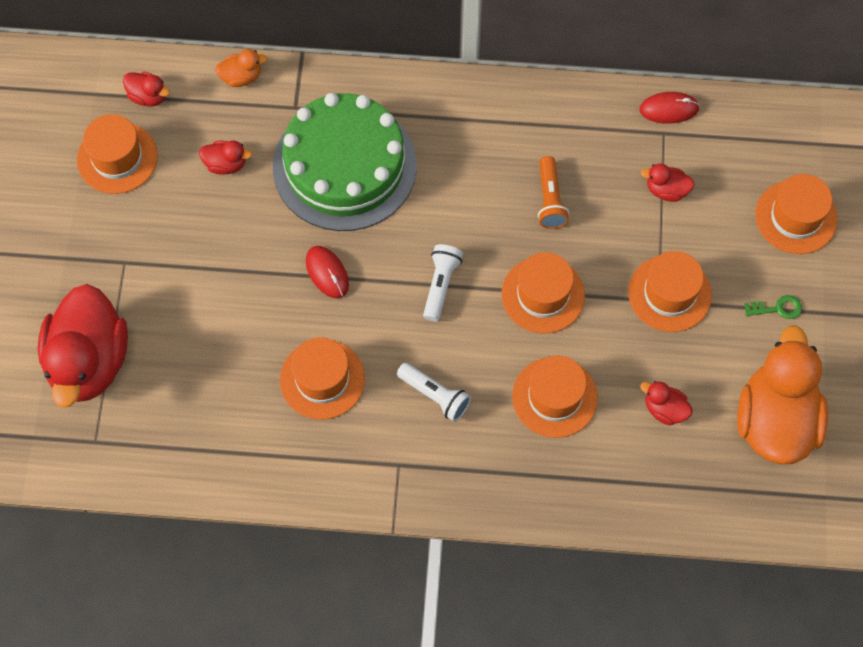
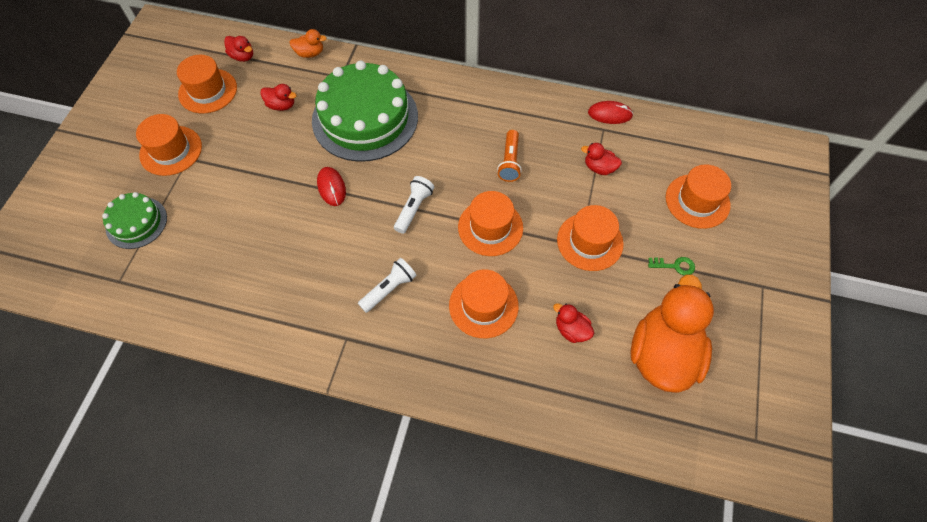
camera: 10 degrees right, 5 degrees down
red duck [38,284,128,408] -> green cake [102,192,167,249]
orange hat [280,338,365,420] -> orange hat moved to [136,114,202,176]
white flashlight [397,363,471,422] -> white flashlight turned 90 degrees counterclockwise [358,258,417,313]

